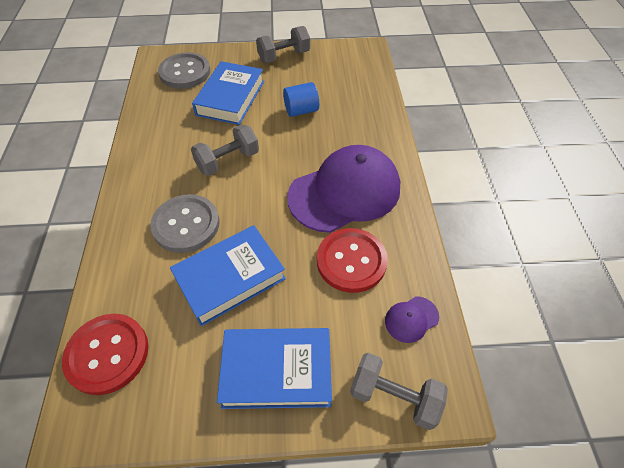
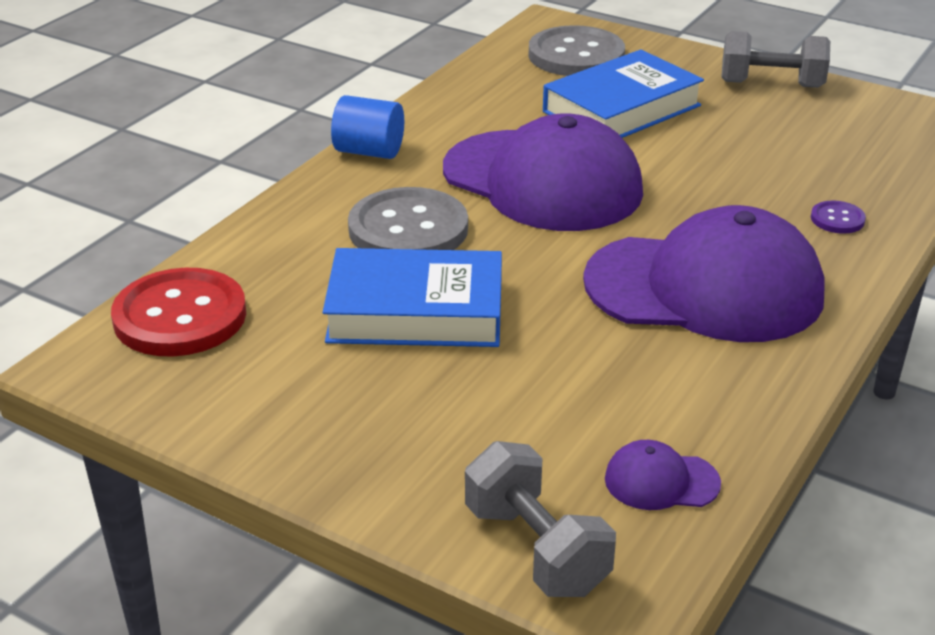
camera: 35 degrees right, 20 degrees down
grey dumbbell [191,124,259,176] -> purple cap [443,114,643,231]
blue book [217,328,332,409] -> none
blue cylinder [283,82,319,117] -> blue cylinder moved to [331,95,404,159]
red button [317,228,388,293] -> none
none -> purple button [811,201,866,234]

